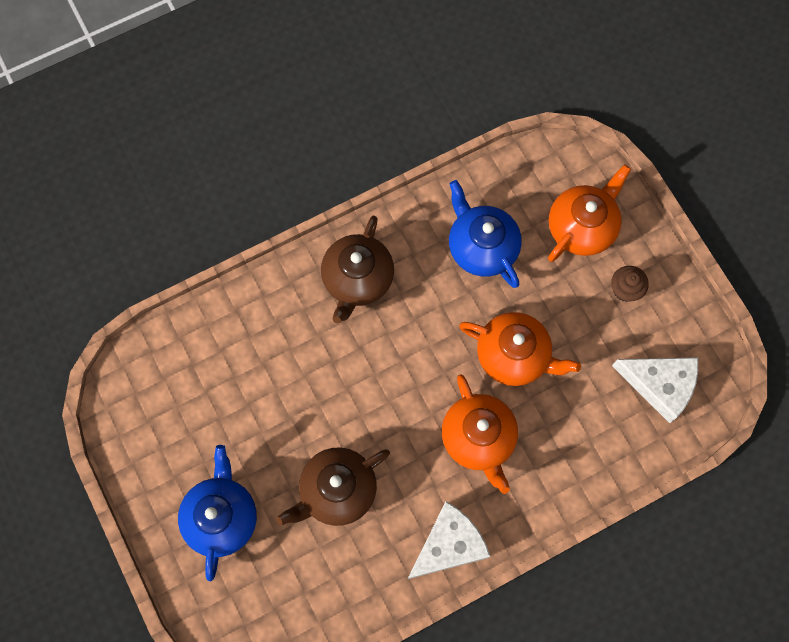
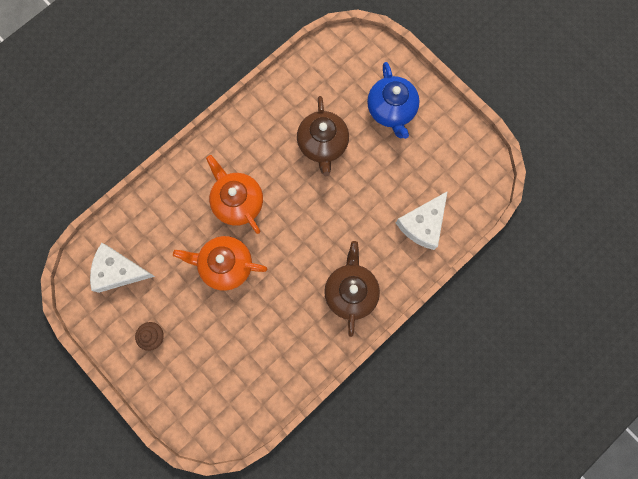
camera: 165 degrees right, 5 degrees up
brown teapot [276,447,390,526] -> brown teapot turned 135 degrees clockwise [297,96,349,176]
white cheese [408,501,490,579] -> white cheese moved to [396,191,448,250]
blue teapot [449,180,522,288] -> none
orange teapot [548,164,631,262] -> none

